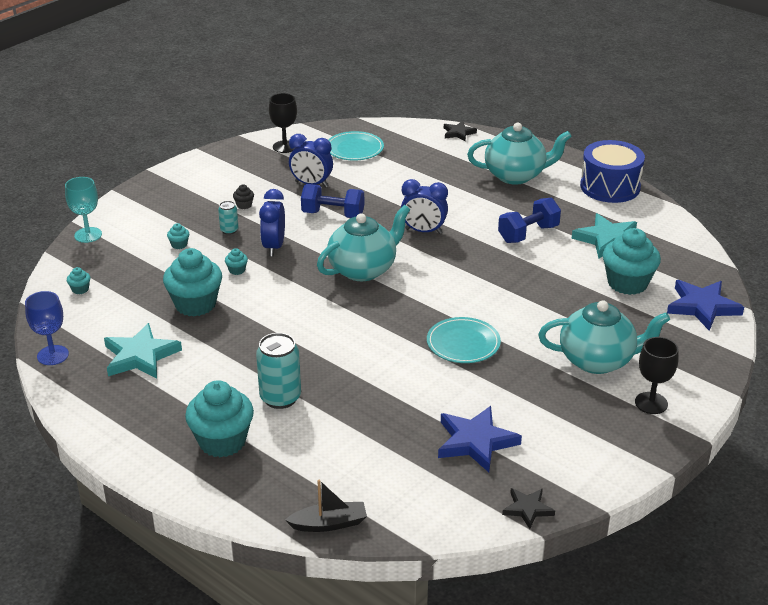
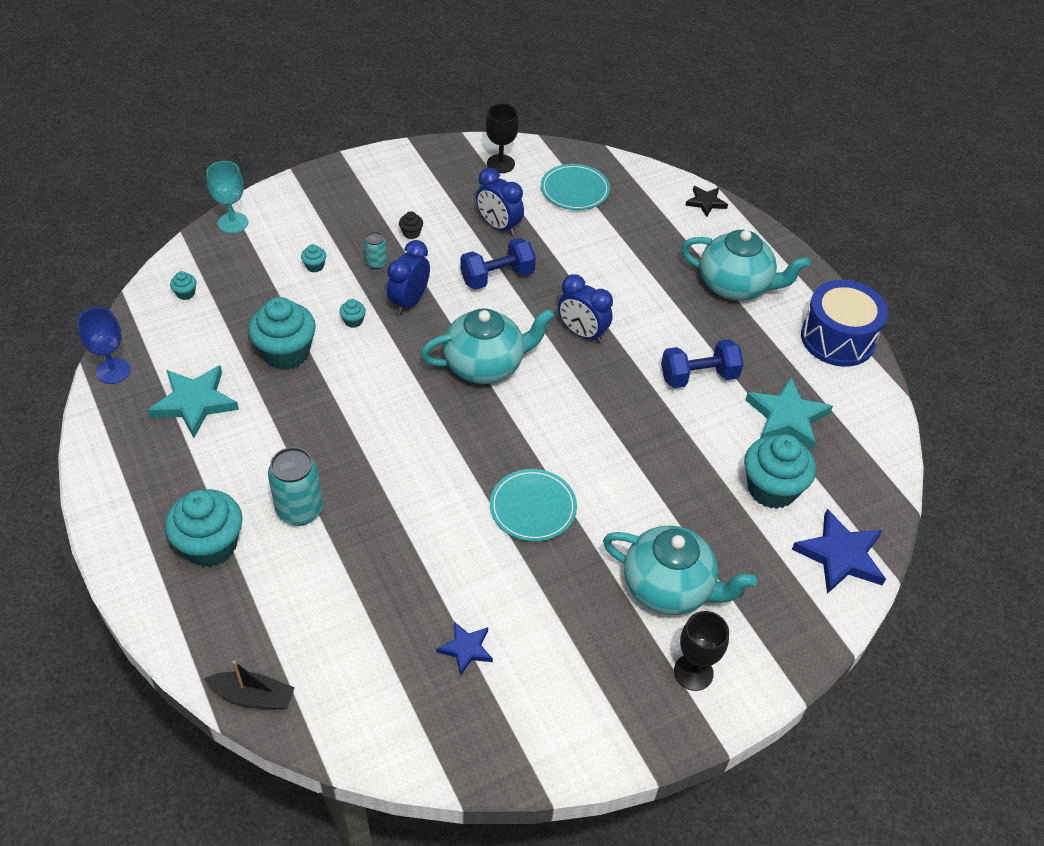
camera: 20 degrees right, 15 degrees up
blue dumbbell [301,184,364,218] -> blue dumbbell turned 60 degrees counterclockwise [460,238,536,290]
blue star [438,406,522,472] -> blue star [436,622,493,676], size x0.57
black star [502,488,555,529] -> none

